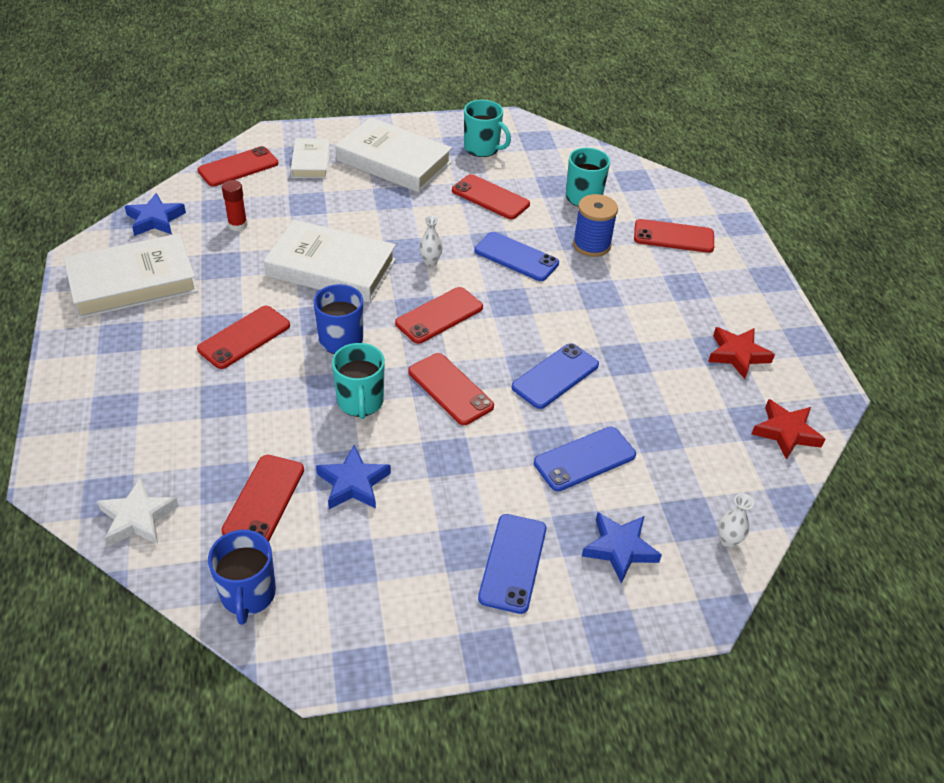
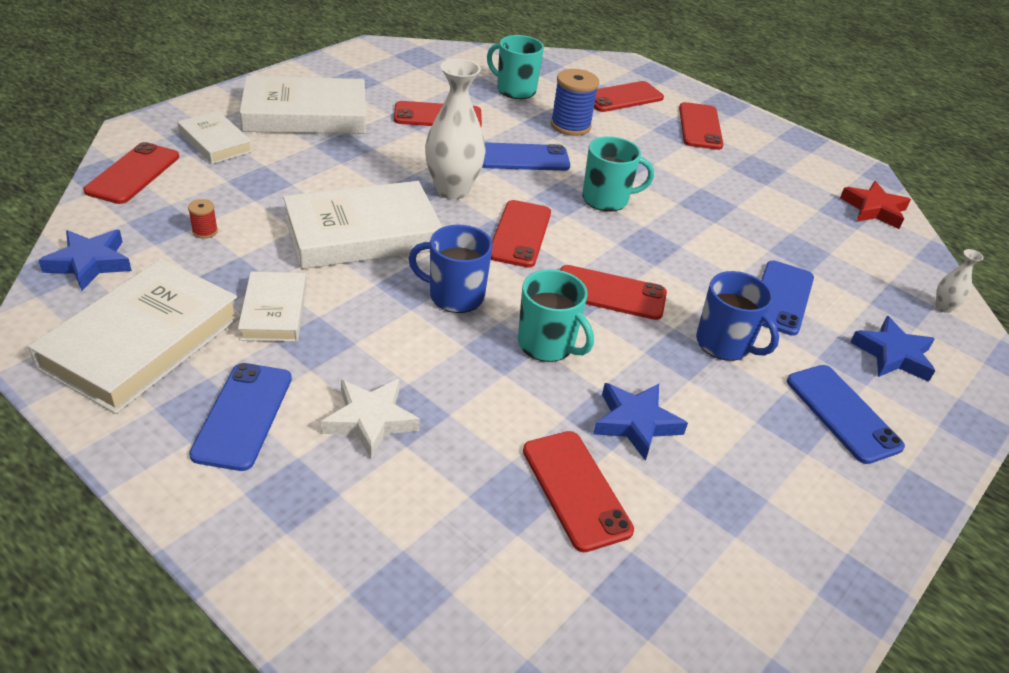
camera: 40 degrees left, 5 degrees down
white star [97,477,179,547] -> white star moved to [321,379,420,459]
red phone [197,306,290,369] -> red phone moved to [679,102,723,150]
blue mug [208,530,276,625] -> blue mug moved to [696,271,779,361]
red glue stick [222,180,248,231] -> red spool [188,199,218,238]
white vase [419,215,443,266] -> white vase [425,58,486,199], size x2.15
turquoise mug [464,100,511,157] -> turquoise mug moved to [583,136,654,212]
blue phone [511,343,599,409] -> blue phone moved to [189,363,292,471]
red star [708,327,775,379] -> none
none -> white book [238,272,306,342]

